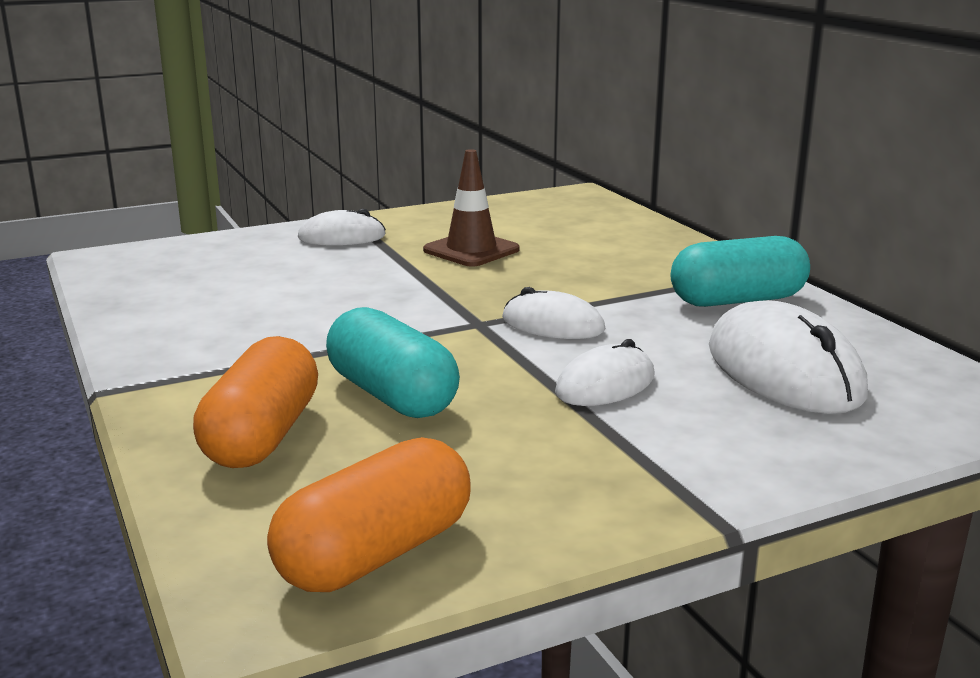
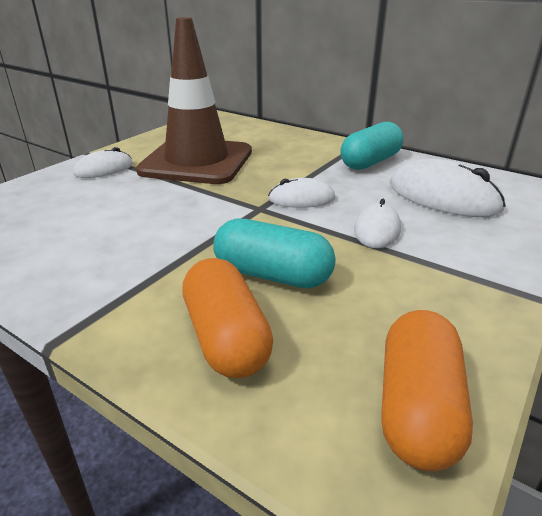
camera: 30 degrees left, 10 degrees up
brown traffic cone [423,149,520,267] -> brown traffic cone [136,17,252,184], size x2.02

